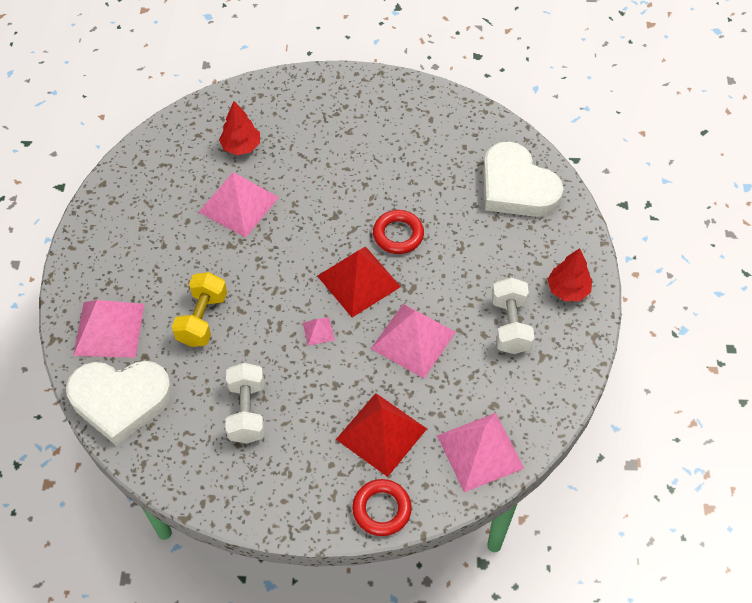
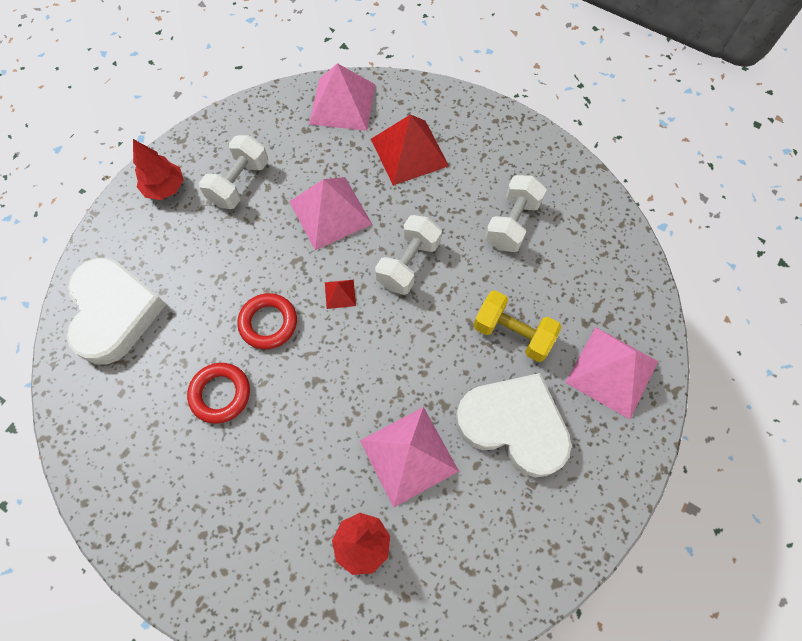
camera: 150 degrees left, 10 degrees up
white heart [66,361,172,446] -> white heart moved to [455,373,572,477]
yellow dumbbell [172,272,227,347] -> yellow dumbbell turned 75 degrees clockwise [474,290,562,362]
pink pyramid [303,317,335,346] -> white dumbbell [375,215,442,295]
red pyramid [317,246,401,317] -> red pyramid [325,280,356,309], size x0.44
red ring [352,479,412,536] -> red ring moved to [187,363,250,424]

